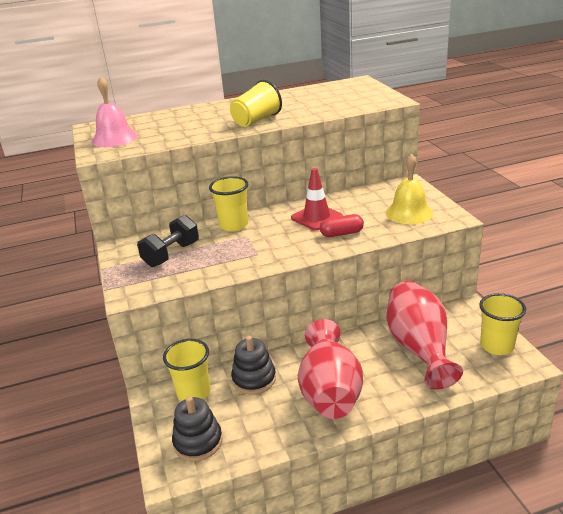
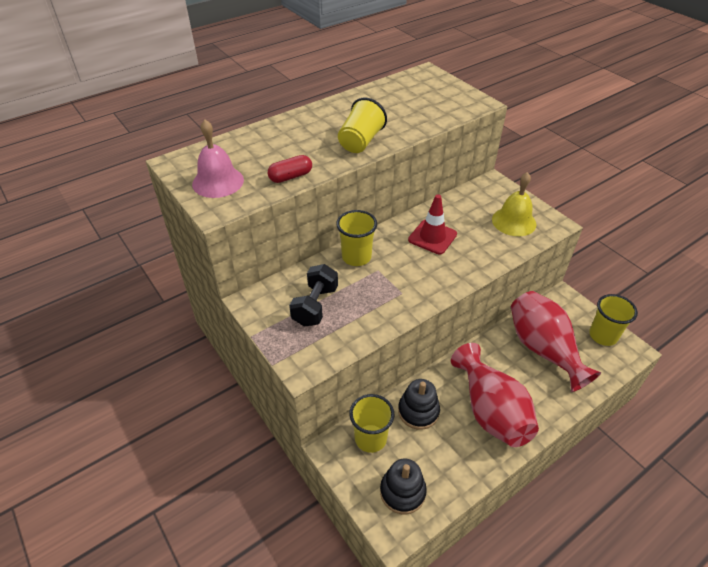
camera: 20 degrees left, 15 degrees up
red capsule [320,214,364,237] -> red capsule moved to [268,155,312,183]

